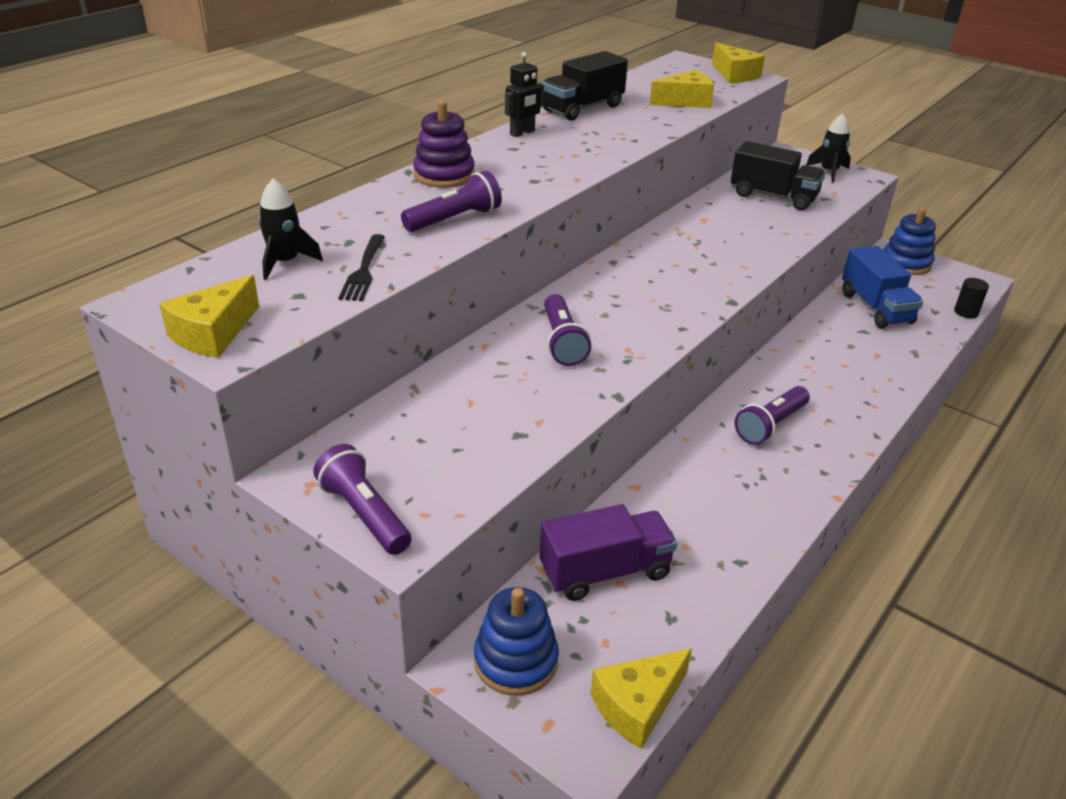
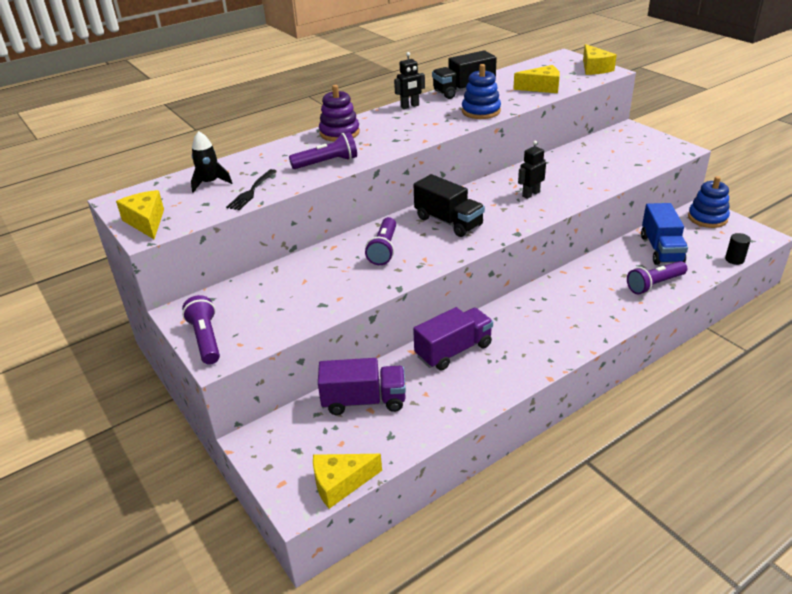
camera: 20 degrees right, 0 degrees up
yellow cheese [159,275,259,358] -> yellow cheese turned 105 degrees clockwise [116,190,164,239]
blue stacking toy [474,587,559,696] -> blue stacking toy moved to [462,64,501,119]
black truck [731,141,825,210] -> black truck moved to [414,174,485,237]
purple flashlight [735,386,810,445] -> purple flashlight moved to [627,261,687,294]
black rocket [806,113,851,183] -> none
none -> purple truck [413,307,493,370]
none -> black robot [518,140,546,199]

